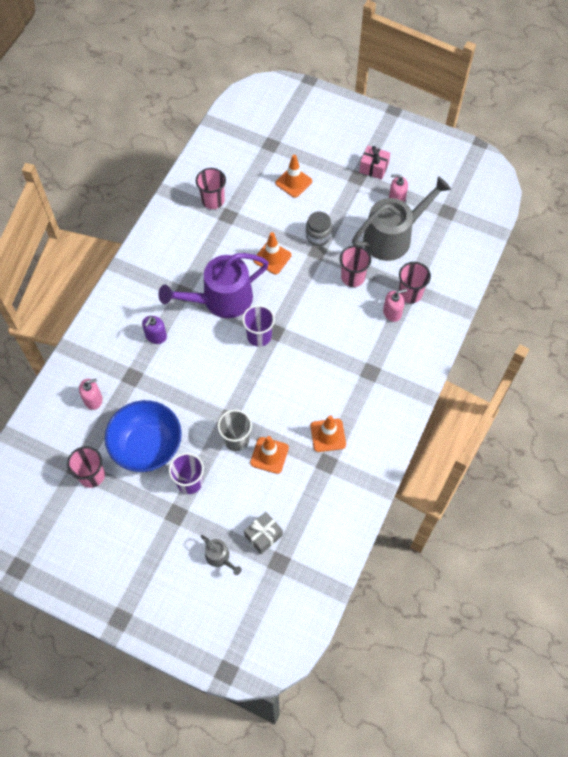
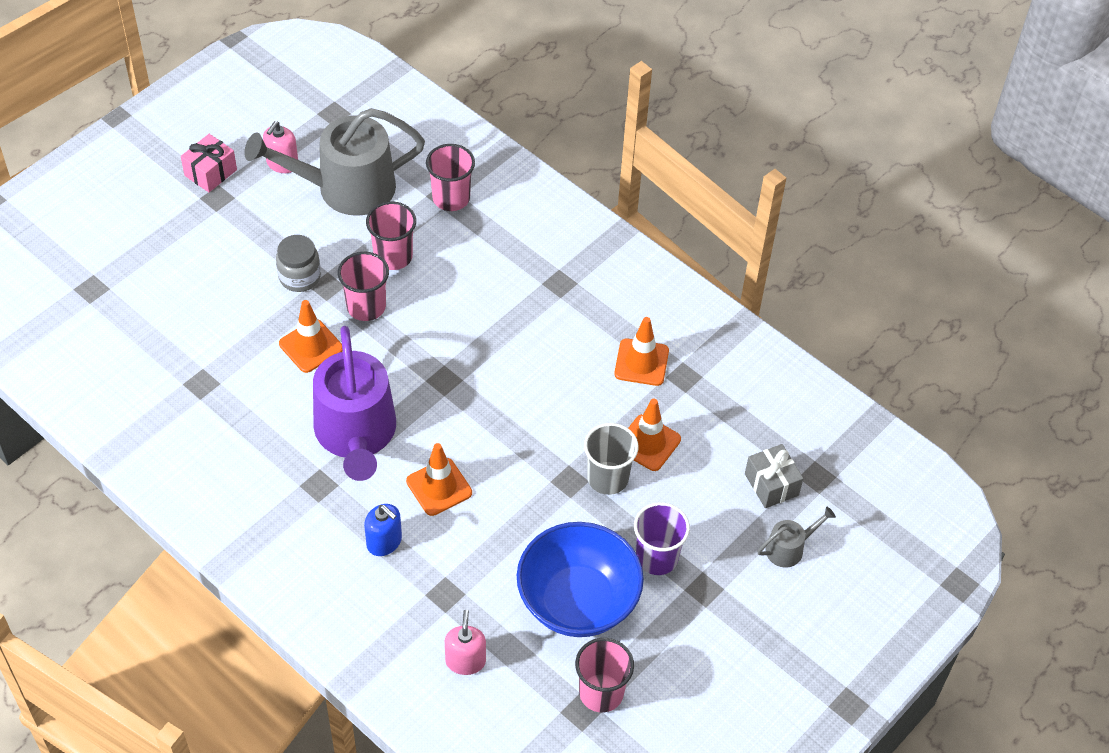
camera: 75 degrees left, 10 degrees down
purple soap dispenser [142,316,167,344] -> blue soap dispenser [364,504,402,556]
pink cup [196,168,226,209] -> pink cup moved to [338,252,389,321]
purple cup [242,305,275,347] -> none
orange traffic cone [275,155,312,198] -> orange traffic cone moved to [406,443,472,516]
grey watering can [352,176,451,261] -> grey watering can turned 90 degrees counterclockwise [244,108,425,216]
pink soap dispenser [383,289,407,322] -> none

